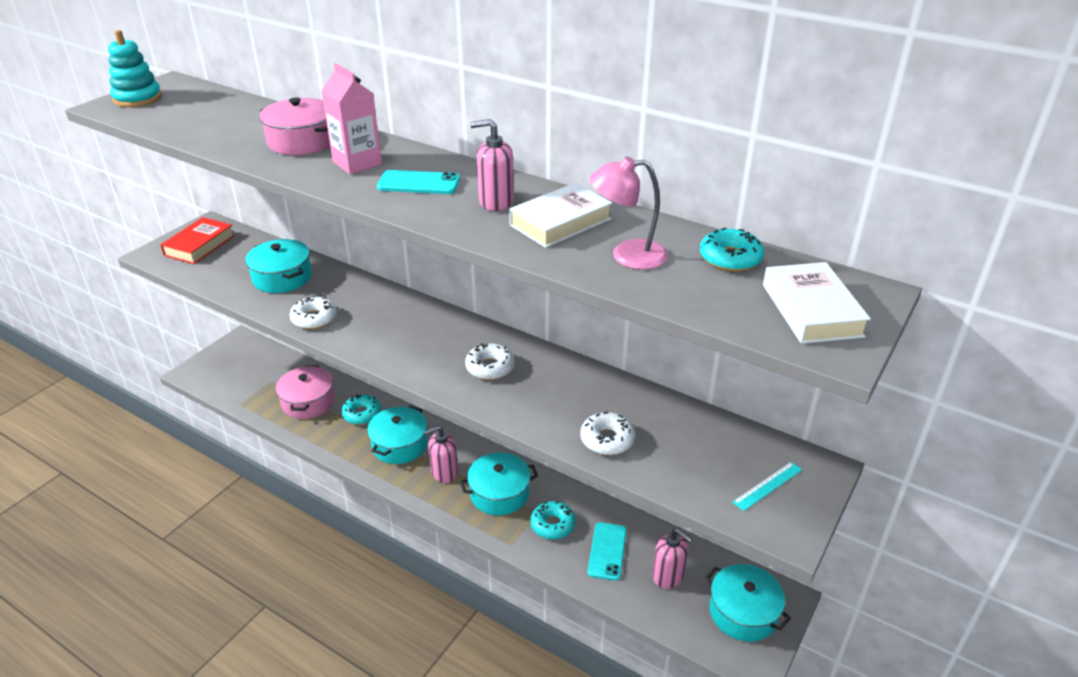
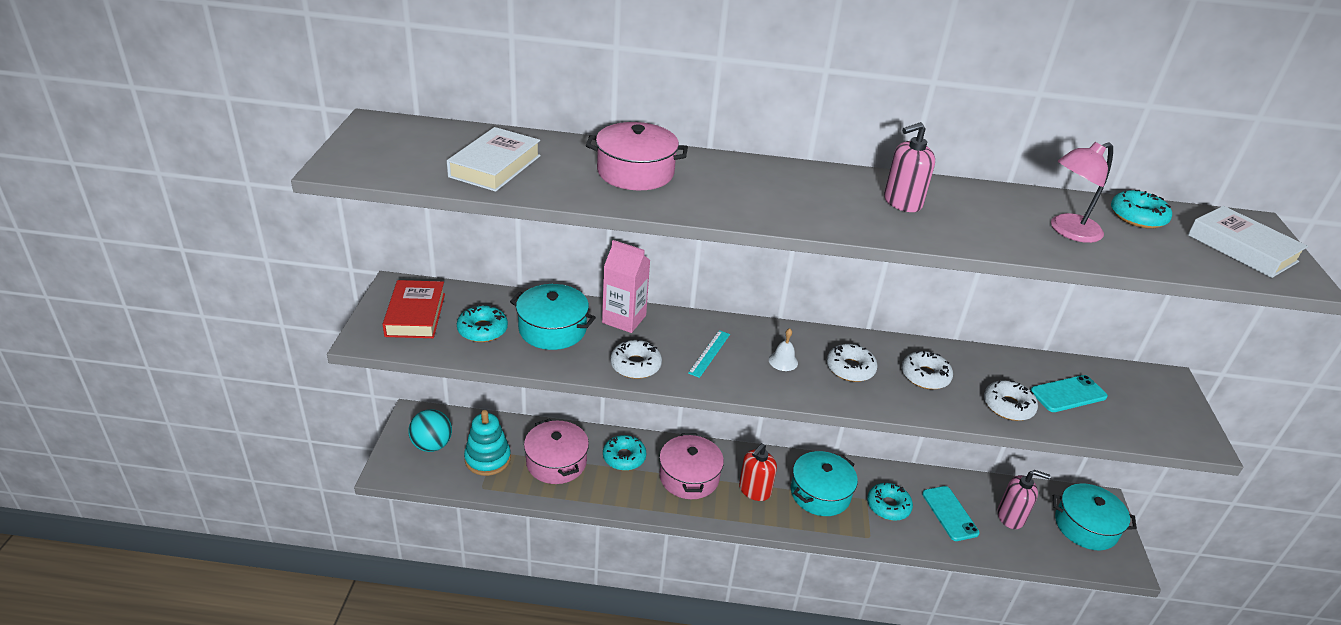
camera: 30 degrees left, 0 degrees up
turquoise stacking toy [108,30,162,107] -> turquoise stacking toy moved to [464,410,511,476]
pink carton [321,63,382,174] -> pink carton moved to [602,240,650,333]
turquoise pot [367,406,428,464] -> pink pot [659,433,724,499]
turquoise phone [377,170,460,194] -> turquoise phone moved to [1030,375,1108,412]
pink soap dispenser [424,425,458,483] -> red soap dispenser [739,443,777,501]
white book [509,183,612,248] -> white book moved to [447,127,541,192]
turquoise ruler [733,462,802,511] -> turquoise ruler moved to [688,330,730,378]
none -> turquoise ball [408,409,452,452]
none -> turquoise donut [457,305,508,342]
none -> white bell [769,328,798,371]
none -> white donut [902,351,953,390]

